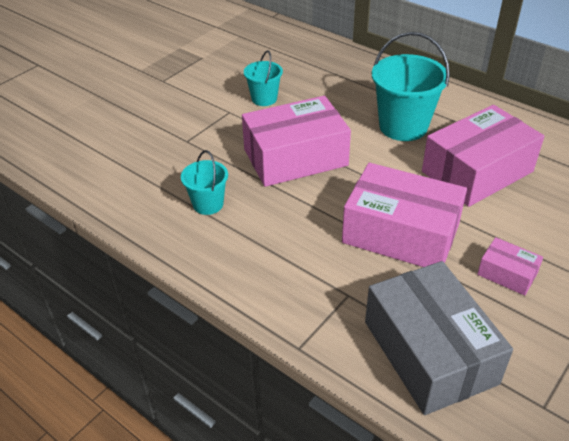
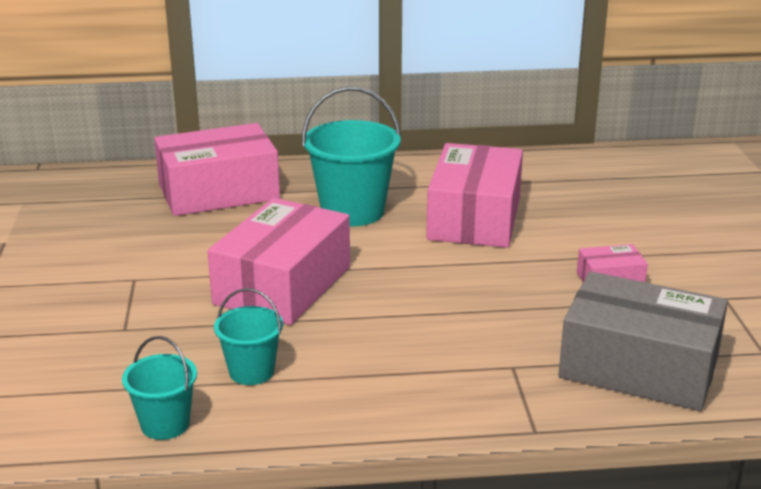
camera: 45 degrees left, 15 degrees down
turquoise bucket [244,50,283,106] -> turquoise bucket moved to [122,336,197,440]
pink box [342,163,467,267] -> pink box moved to [154,123,280,216]

